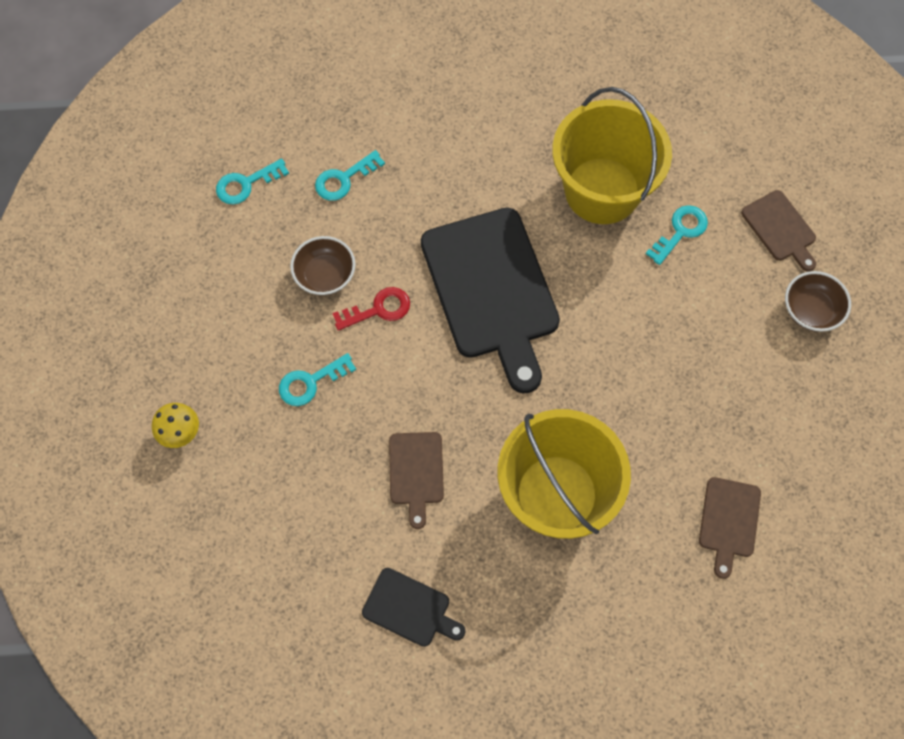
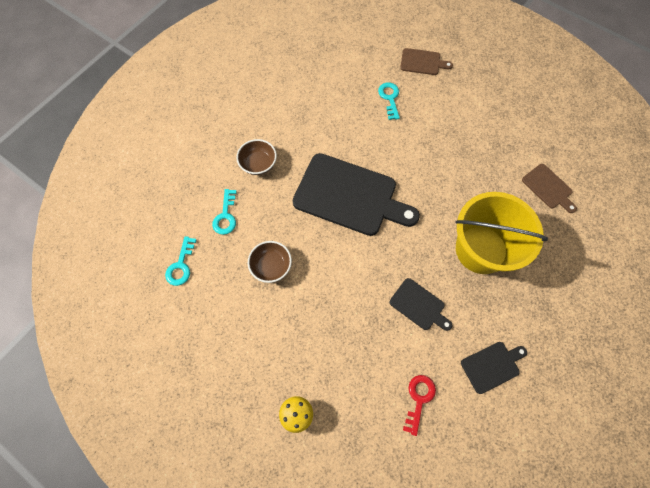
camera: 50 degrees left, 0 degrees up
turquoise key [279,353,356,406] -> none
red key [332,287,410,331] -> red key moved to [403,375,436,436]
brown cutting board [389,432,444,529] -> black cutting board [389,278,452,331]
yellow bucket [552,87,672,224] -> none
brown bowl [785,271,851,332] -> brown bowl moved to [236,139,277,175]

